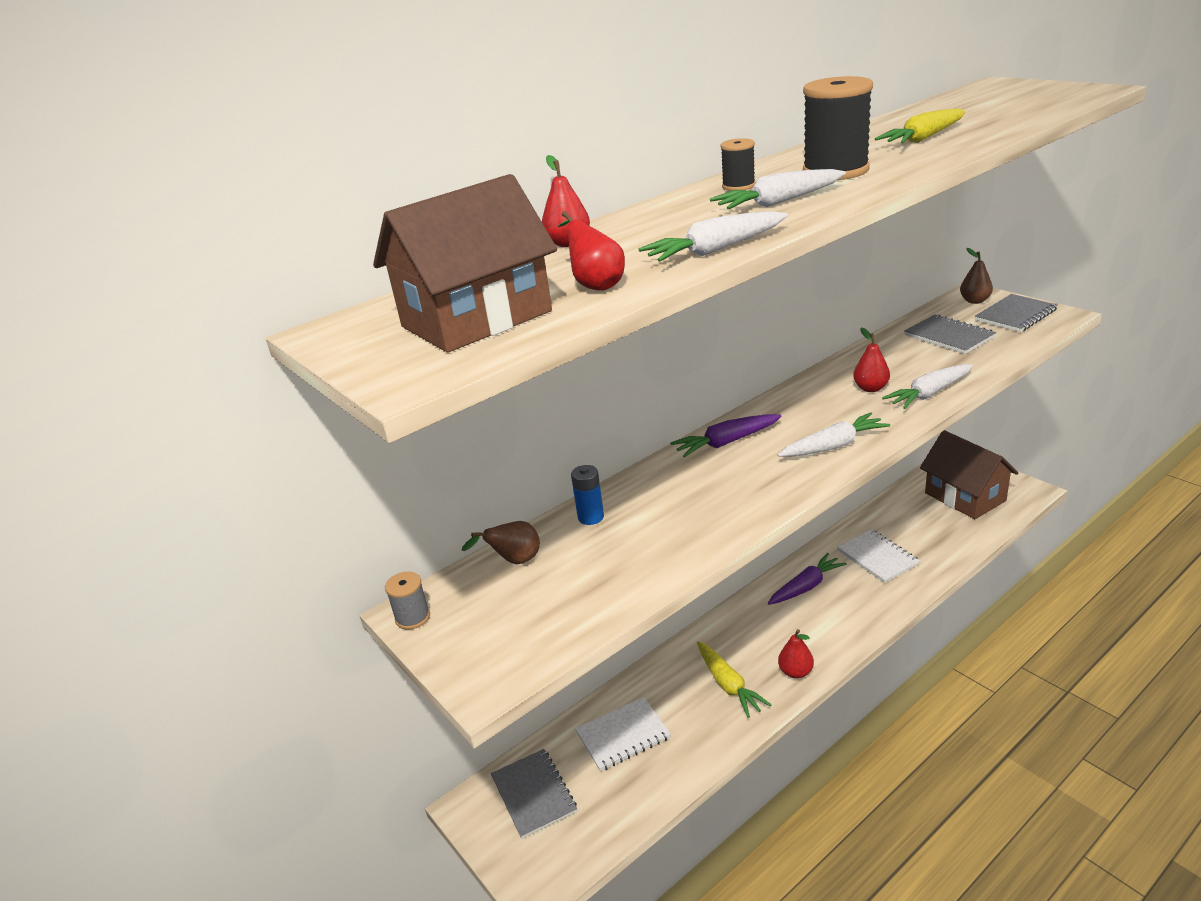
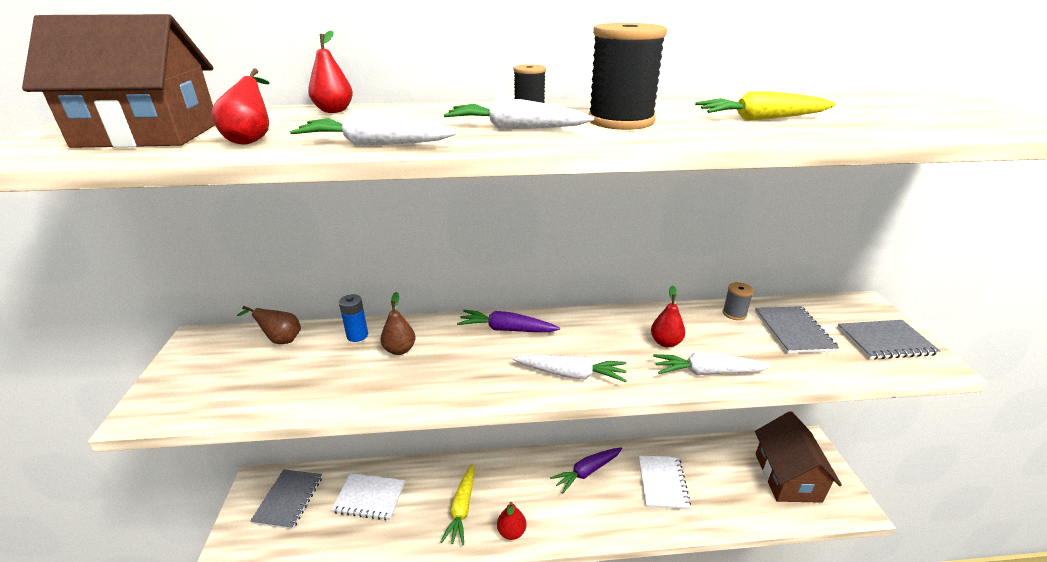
camera: 30 degrees right, 0 degrees up
grey spool [385,571,430,630] -> grey spool moved to [722,282,754,320]
purple carrot [768,553,847,605] -> purple carrot turned 150 degrees clockwise [550,447,622,493]
brown pear [960,248,993,304] -> brown pear moved to [381,292,416,355]

